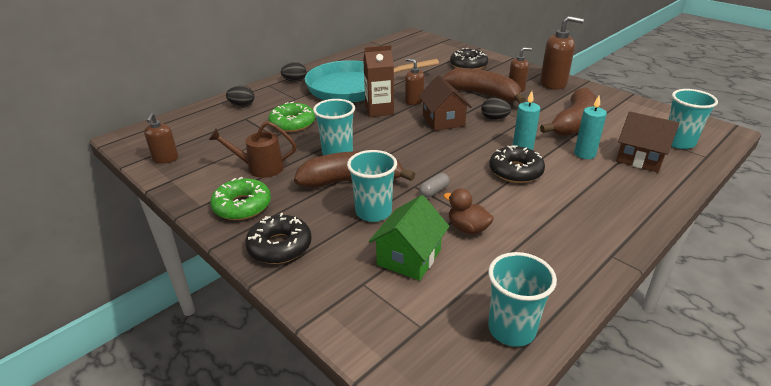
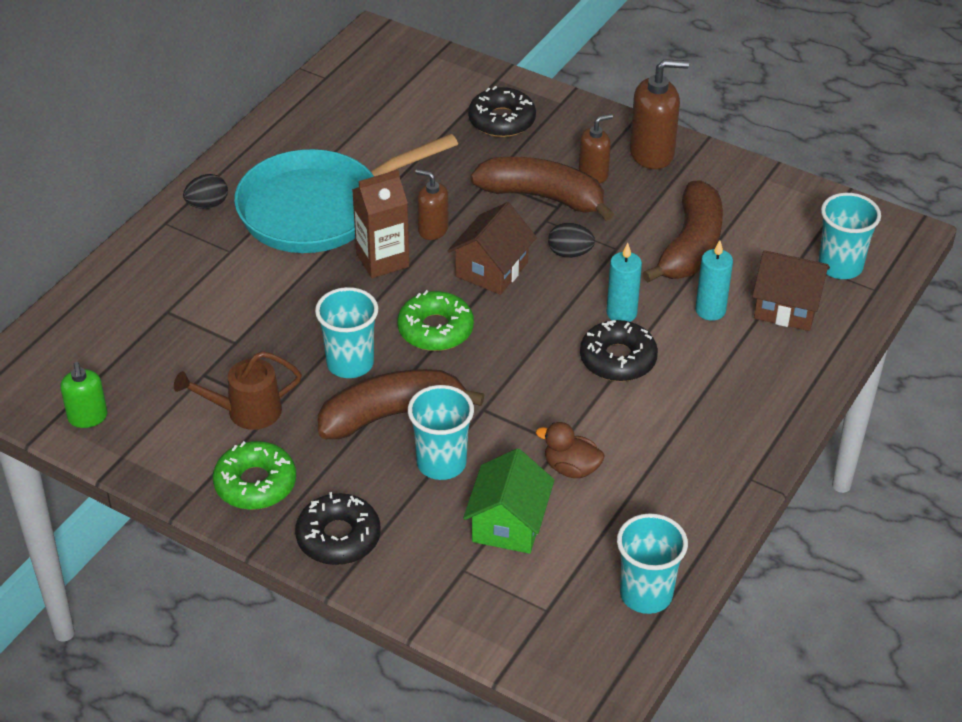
camera: 15 degrees left, 10 degrees up
brown soap dispenser [144,113,178,163] -> green soap dispenser [60,362,107,428]
black egg [226,86,254,107] -> none
green donut [268,101,315,132] -> green donut moved to [397,290,474,351]
brown house [418,75,472,131] -> brown house turned 60 degrees clockwise [447,202,537,295]
grey capsule [419,173,450,198] -> none

